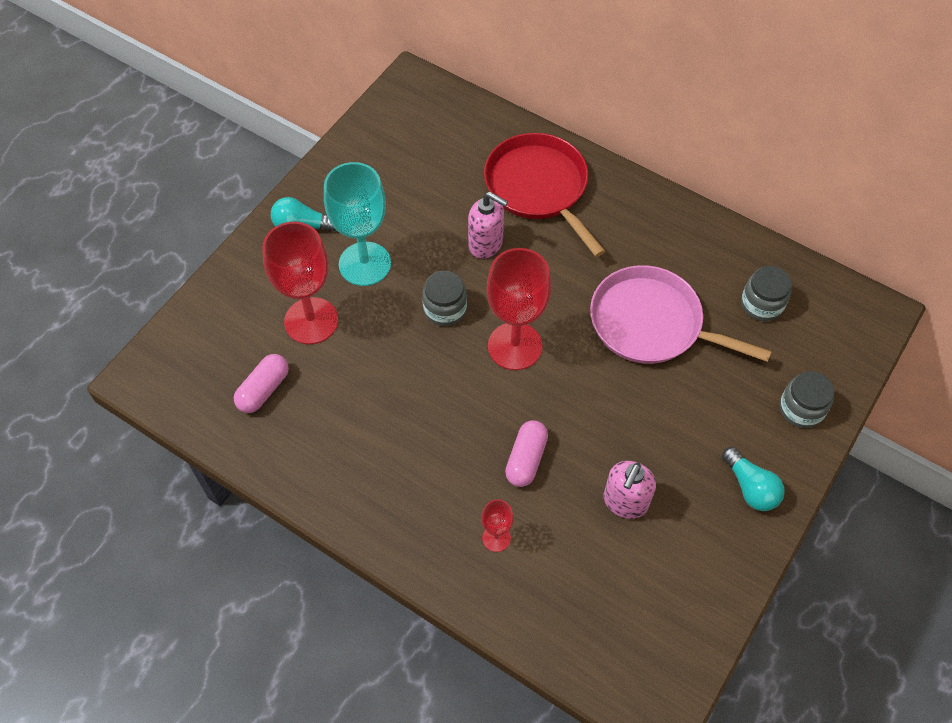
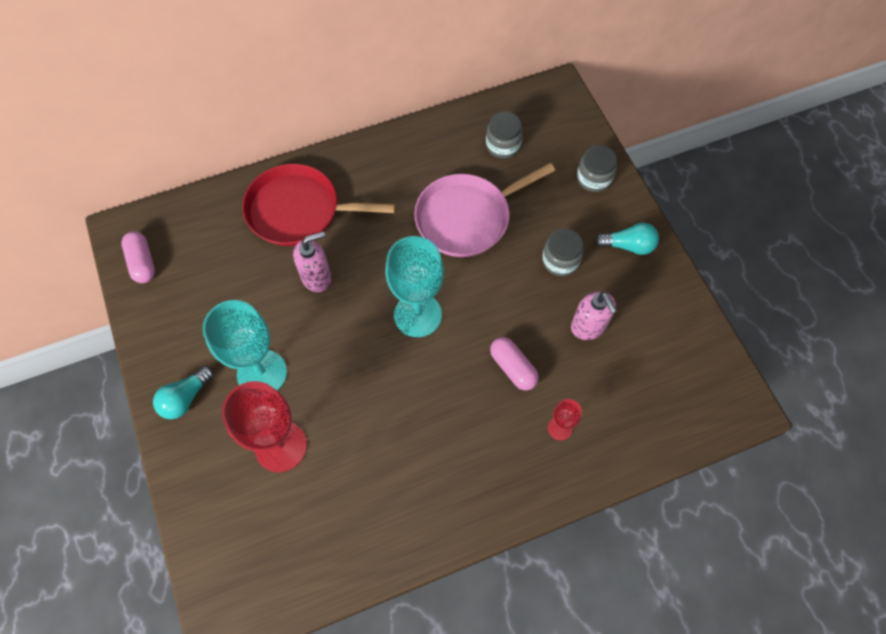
camera: 55 degrees left, 5 degrees up
pink capsule [234,354,289,413] -> pink capsule moved to [121,231,155,283]
grey jar [422,271,467,326] -> grey jar moved to [542,228,584,276]
red goblet [486,248,551,370] -> turquoise goblet [385,236,444,337]

